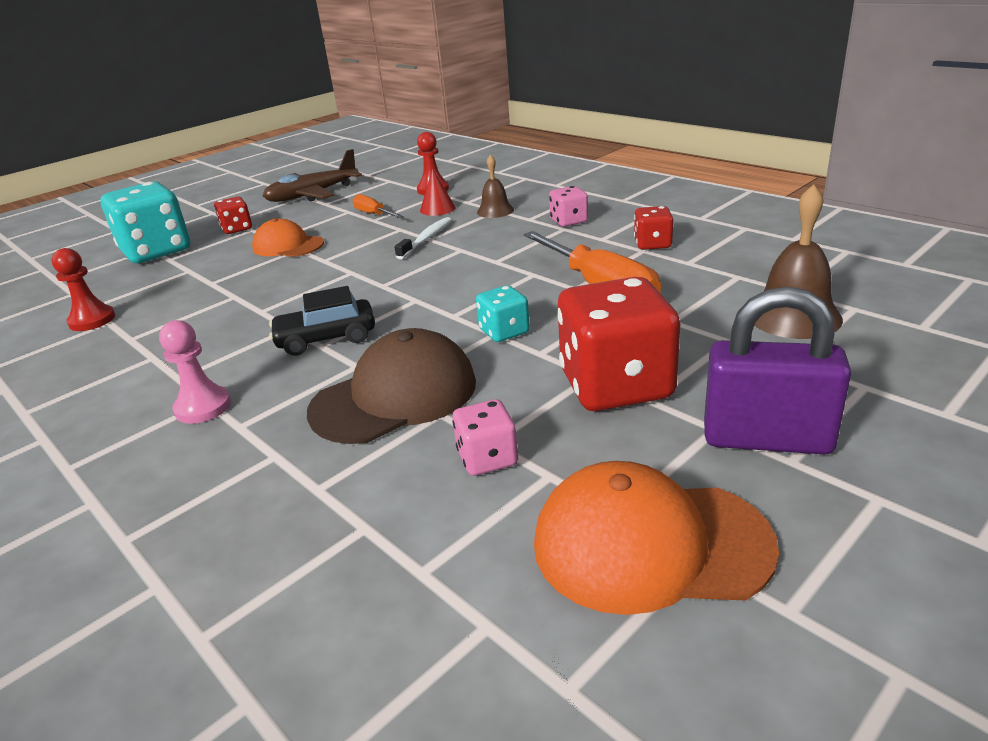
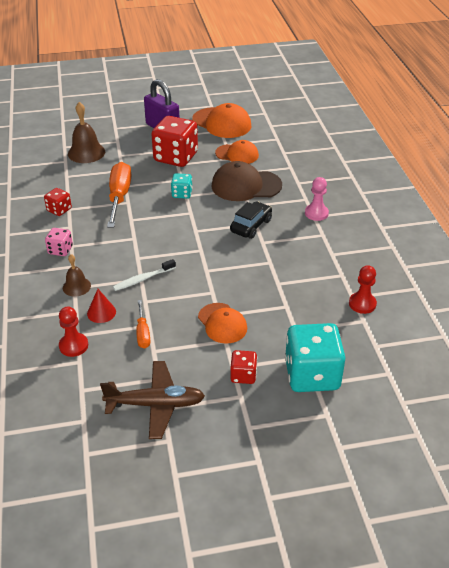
camera: 150 degrees left, 10 degrees up
black car [269,286,375,356] -> black car turned 75 degrees counterclockwise [230,201,272,239]
pink dice [452,399,518,476] -> orange cap [215,140,259,164]

